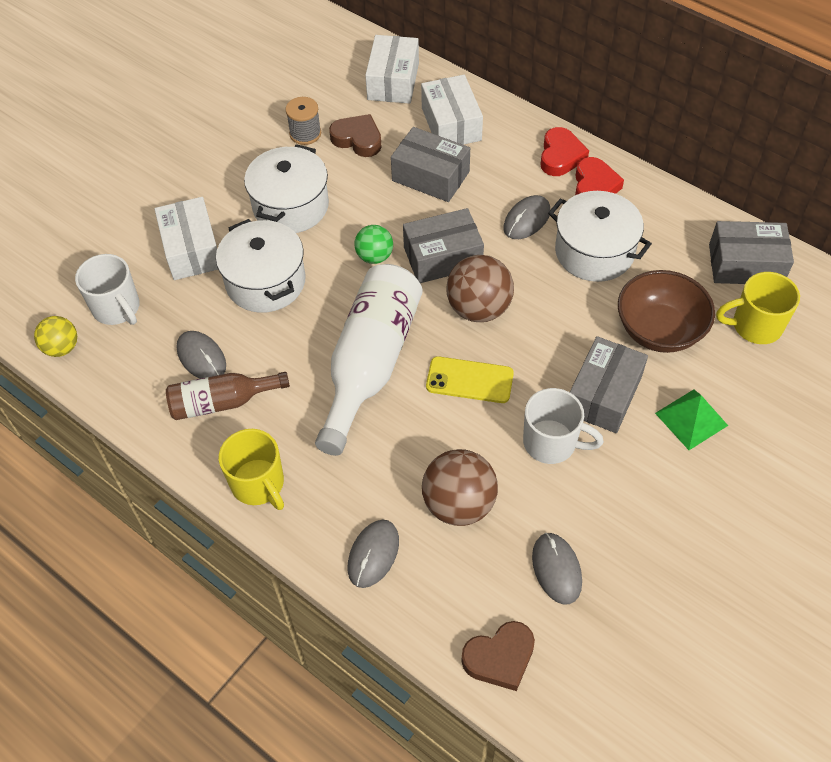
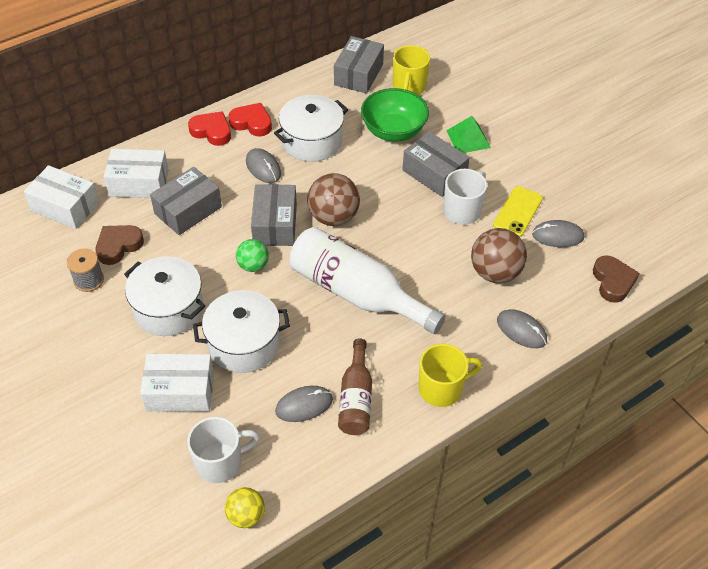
camera: 75 degrees left, 5 degrees down
yellow phone [426,356,514,403] -> yellow phone moved to [493,186,543,237]
brown bowl [618,270,715,353] -> green bowl [361,88,429,142]

